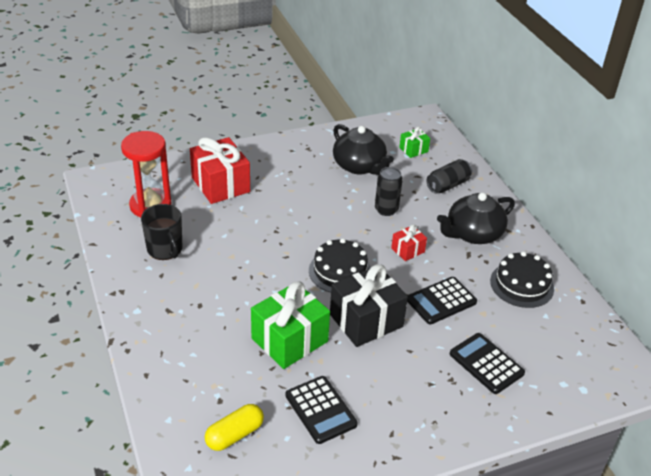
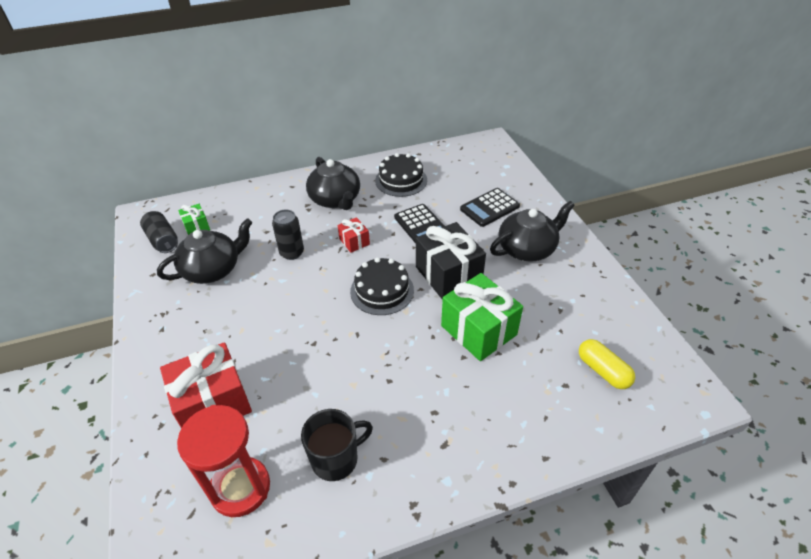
camera: 85 degrees left, 5 degrees up
black calculator [285,376,358,444] -> none
black can [427,159,472,193] -> black can moved to [140,211,178,253]
none -> black teapot [490,201,575,261]

